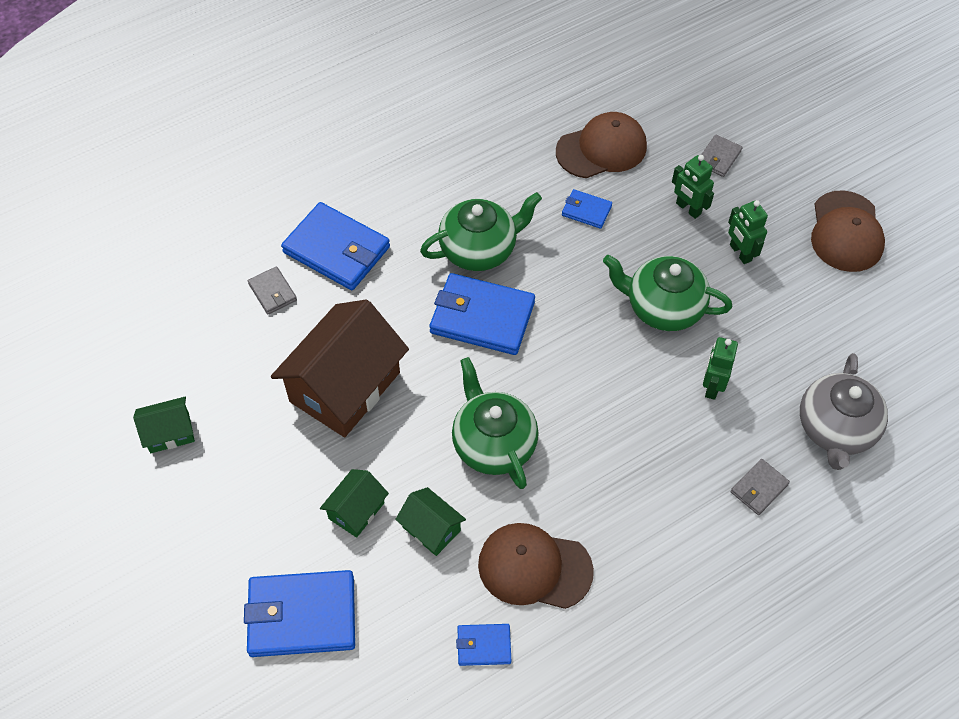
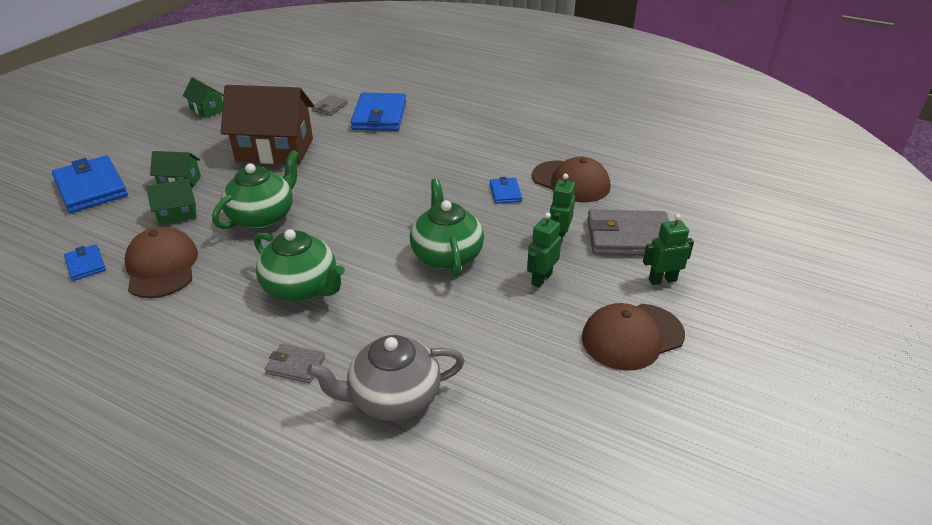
camera: 60 degrees right, 20 degrees down
green house [395,487,466,556] -> green house turned 60 degrees clockwise [146,179,197,225]
green teapot [420,192,542,271] -> green teapot moved to [254,229,345,301]
blue wallet [429,273,535,355] -> none
grey wallet [701,134,743,177] -> grey wallet [587,209,669,256], size x2.02
green robot [703,337,738,400] -> green robot moved to [643,214,694,285]

